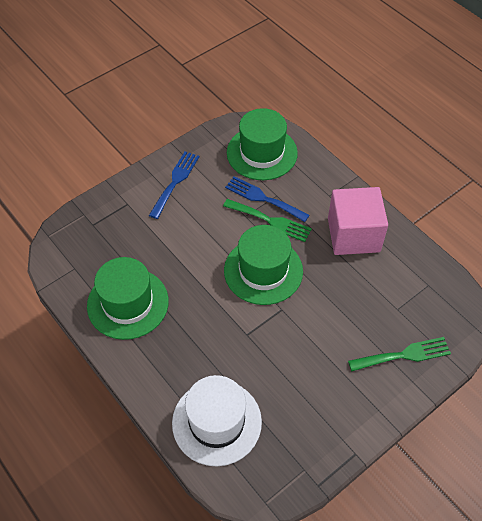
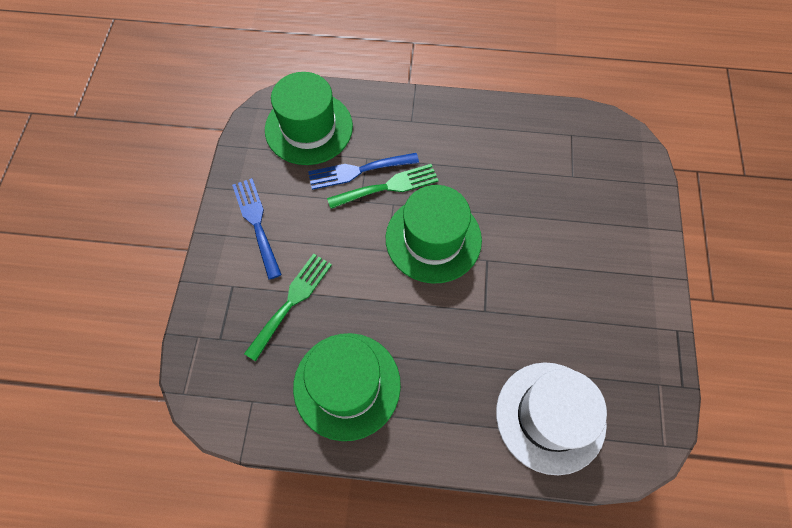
camera: 45 degrees left, 10 degrees up
pink cube [328,187,388,255] -> none
green fork [348,337,451,371] -> green fork moved to [244,254,332,361]

